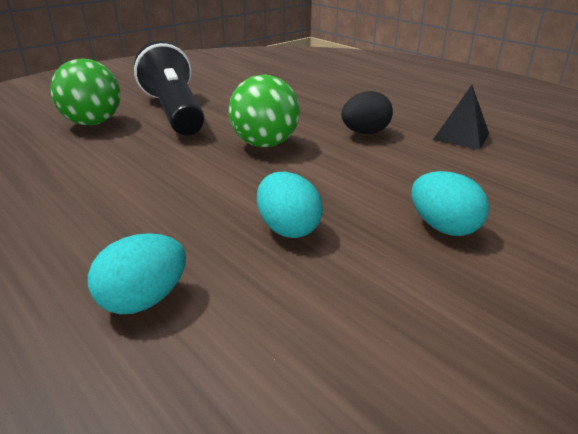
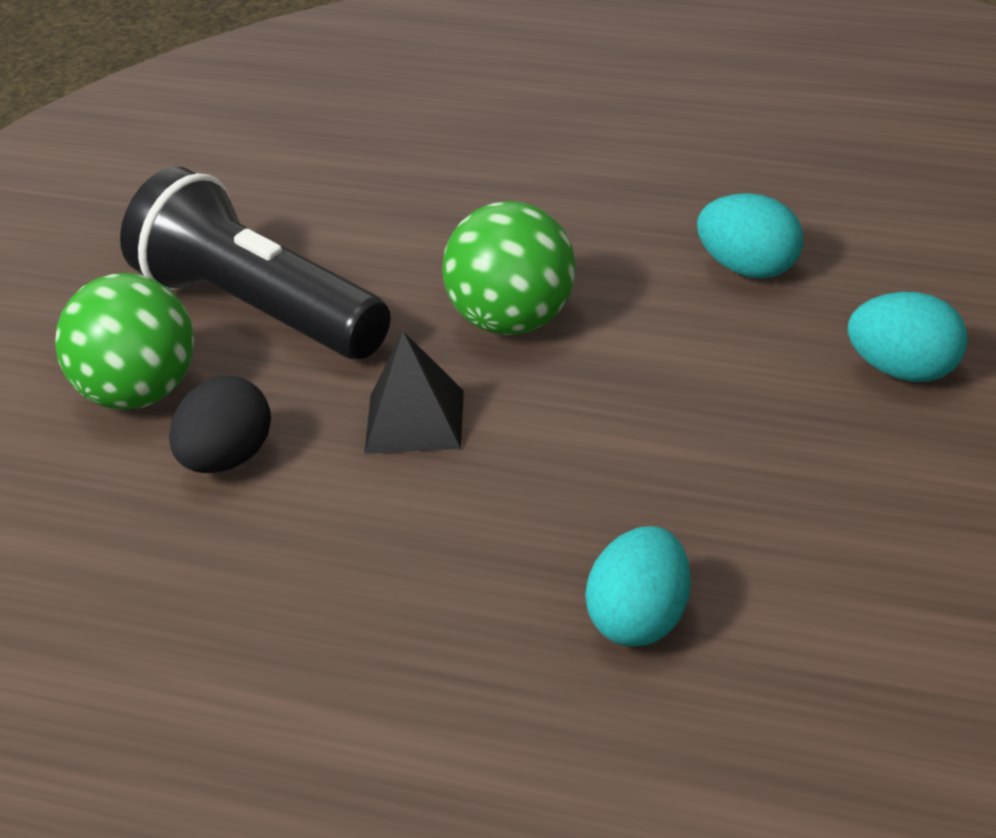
camera: 25 degrees left, 5 degrees up
turquoise egg [257,171,323,238] -> turquoise egg moved to [697,193,803,279]
black egg [341,91,393,134] -> black egg moved to [169,376,271,473]
black pyramid [433,85,489,150] -> black pyramid moved to [364,331,464,454]

